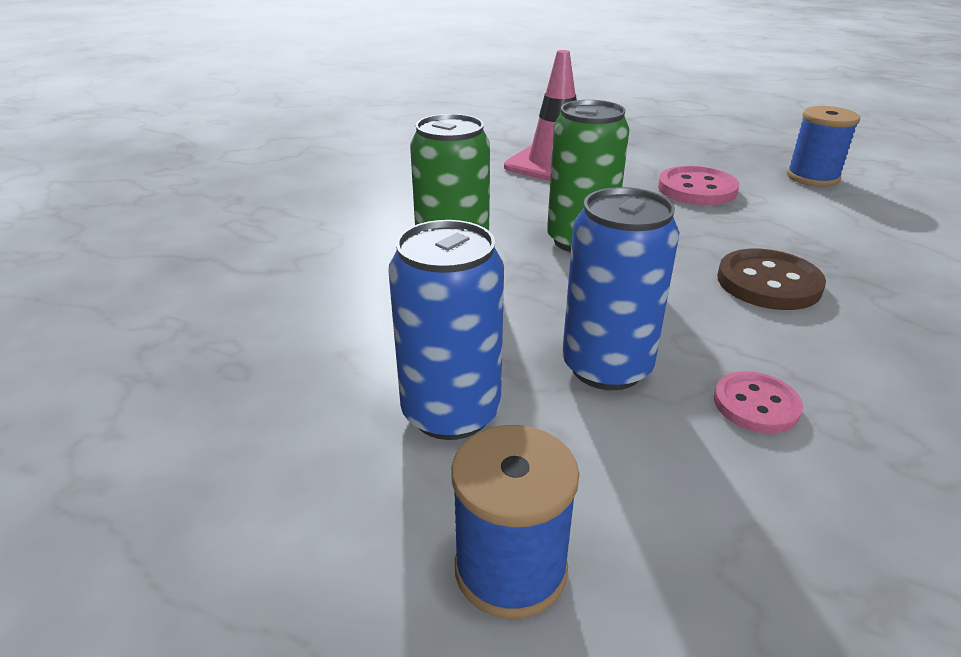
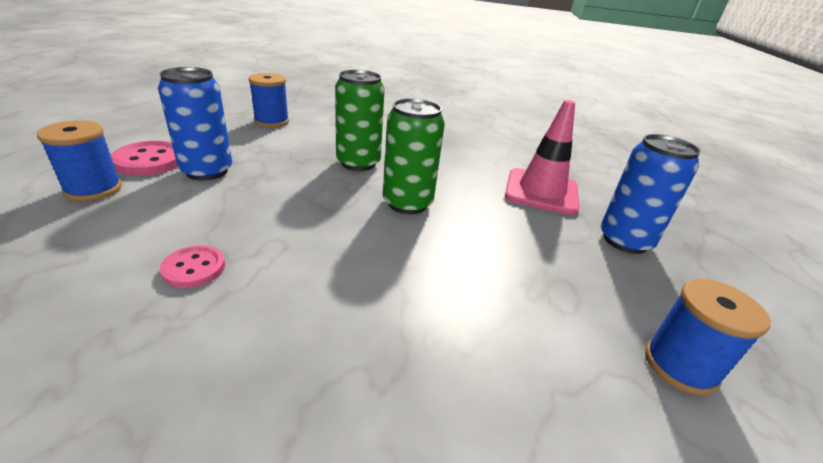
camera: 70 degrees right, 0 degrees up
blue can [562,187,679,390] -> blue can moved to [600,134,701,254]
pink button [658,166,739,205] -> pink button moved to [111,141,178,176]
brown button [717,249,826,310] -> none
none -> blue spool [248,73,289,128]

